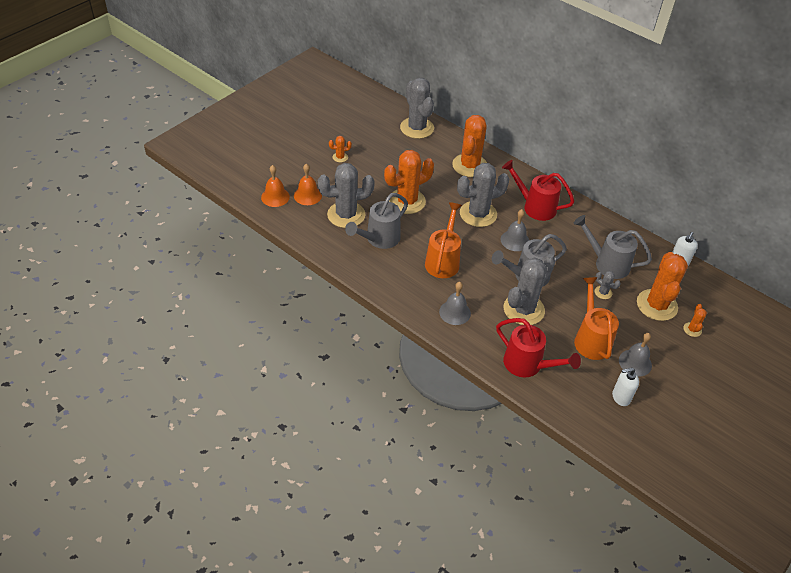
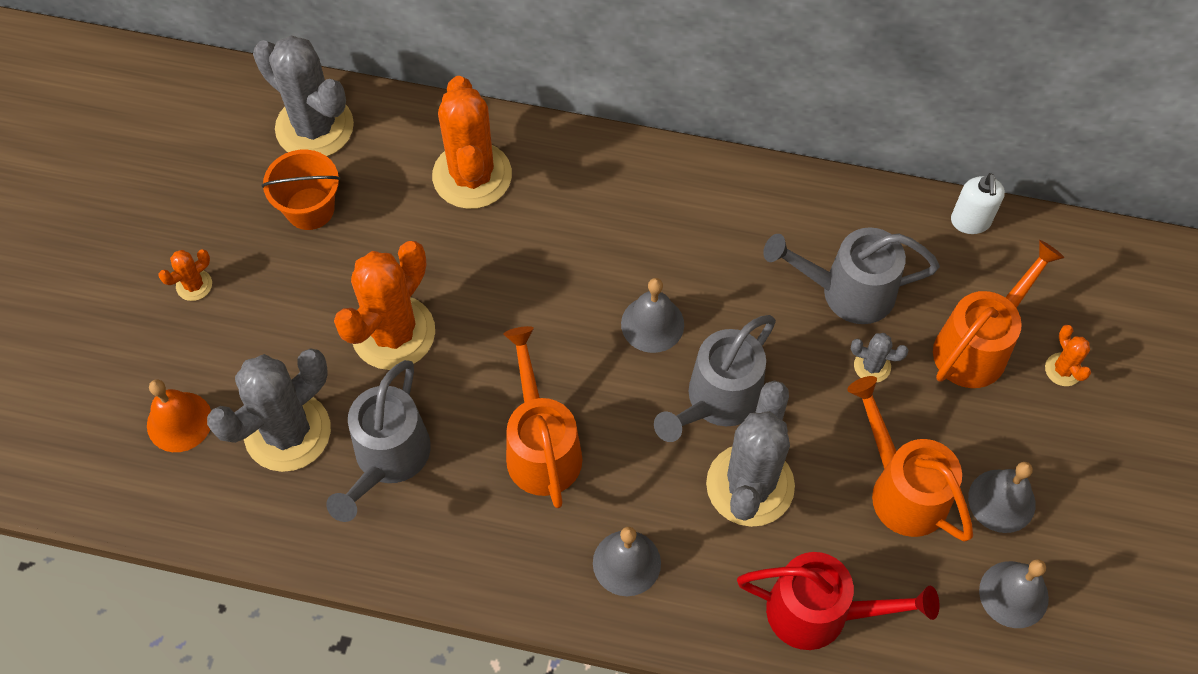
camera: 25 degrees left, 15 degrees up
orange bell [261,165,290,207] -> none
grey cactus [457,163,509,227] -> none
red watering can [502,160,574,221] -> none
white soap dispenser [612,368,639,406] -> grey bell [979,559,1049,628]
orange cactus [637,252,688,321] -> orange watering can [933,240,1065,388]
none -> orange bucket [261,149,340,230]

